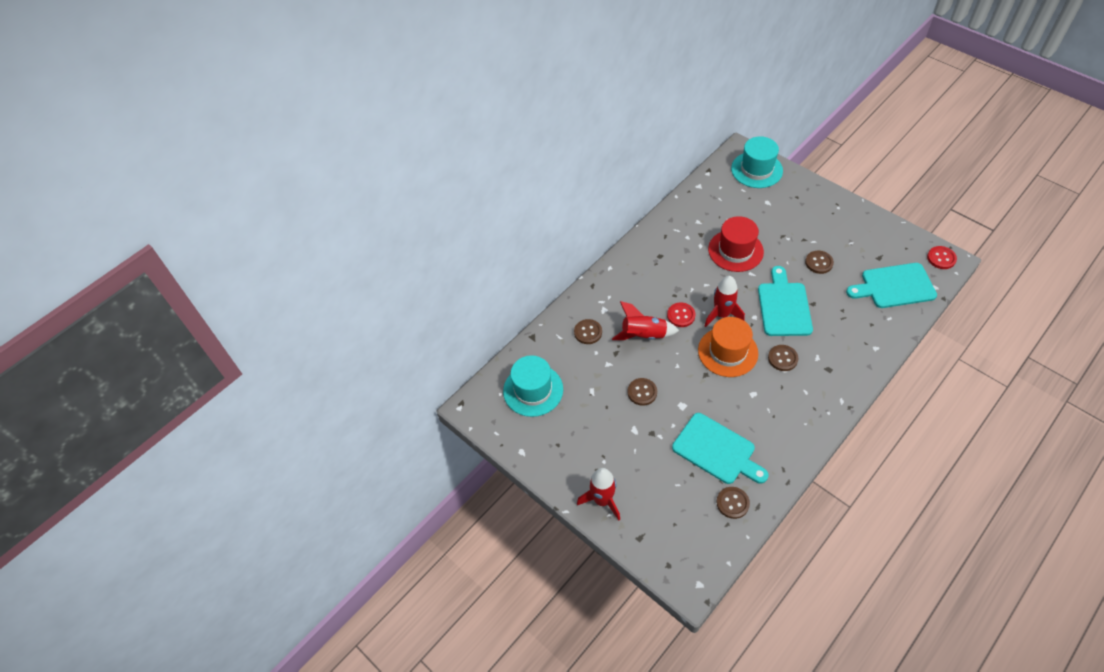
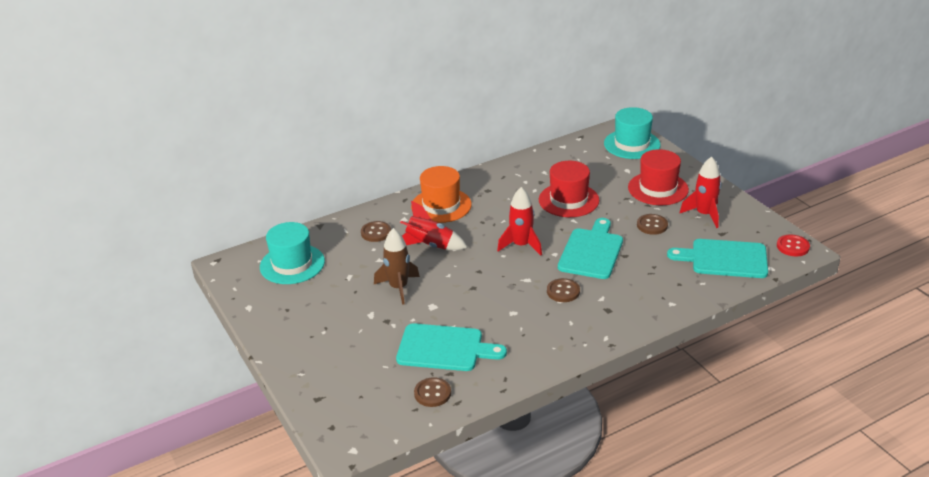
camera: 15 degrees right, 20 degrees down
red rocket [577,468,620,520] -> red rocket moved to [680,157,722,228]
brown button [628,378,657,406] -> brown rocket [374,228,420,305]
red button [667,302,696,327] -> none
turquoise cutting board [672,413,769,484] -> turquoise cutting board turned 45 degrees counterclockwise [396,323,507,371]
orange hat [698,317,758,377] -> orange hat moved to [411,166,472,223]
none -> red hat [628,149,689,205]

